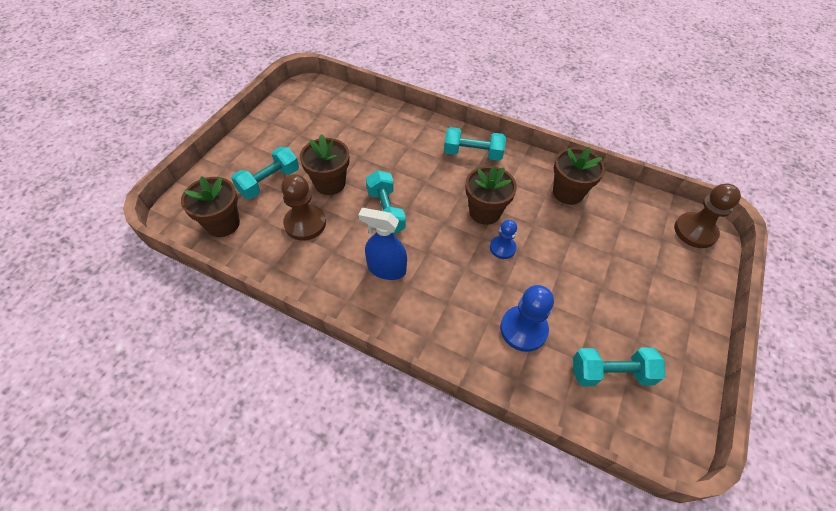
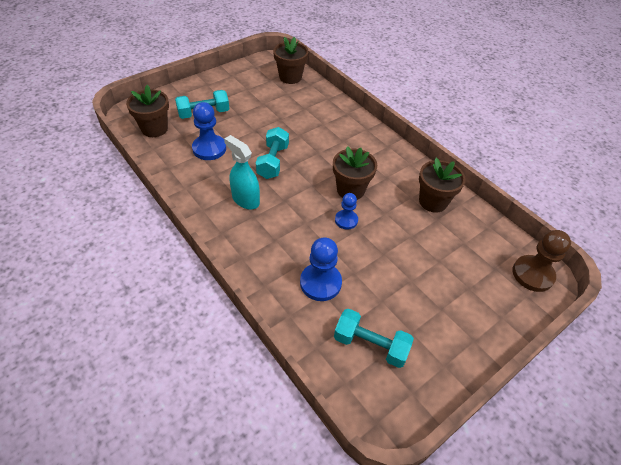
camera: 25 degrees right, 5 degrees down
brown pawn [281,174,326,241] -> blue pawn [192,102,226,160]
brown flower pot [300,134,350,195] -> brown flower pot moved to [273,37,309,84]
blue spray bottle [358,208,407,280] -> turquoise spray bottle [224,135,260,209]
turquoise dumbbell [444,127,506,161] -> none

